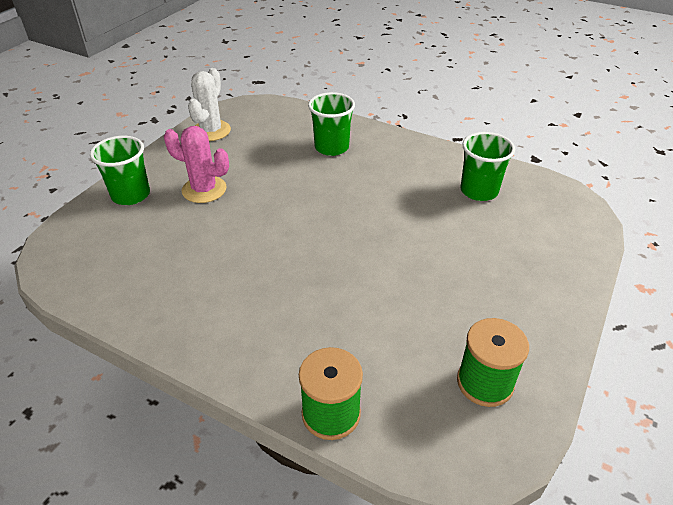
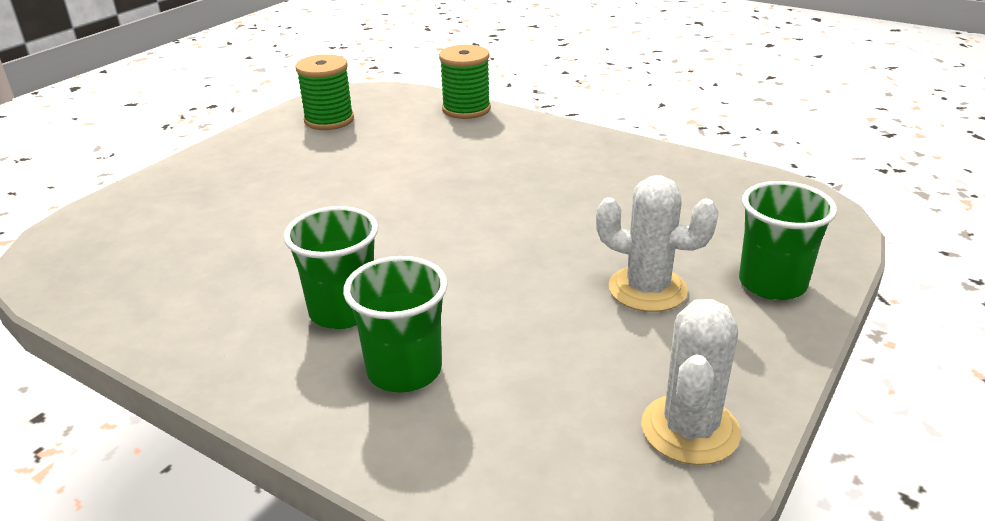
camera: 175 degrees left, 10 degrees down
pink cactus [164,126,229,203] -> white cactus [596,175,719,312]
green cup [461,132,515,201] -> green cup moved to [283,206,378,329]

